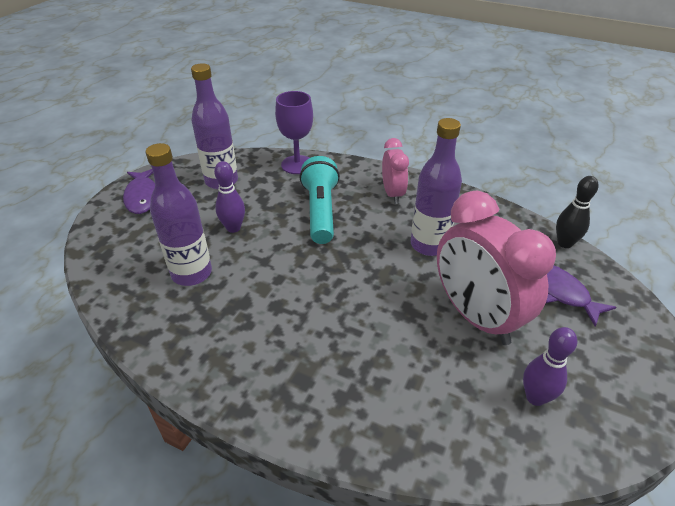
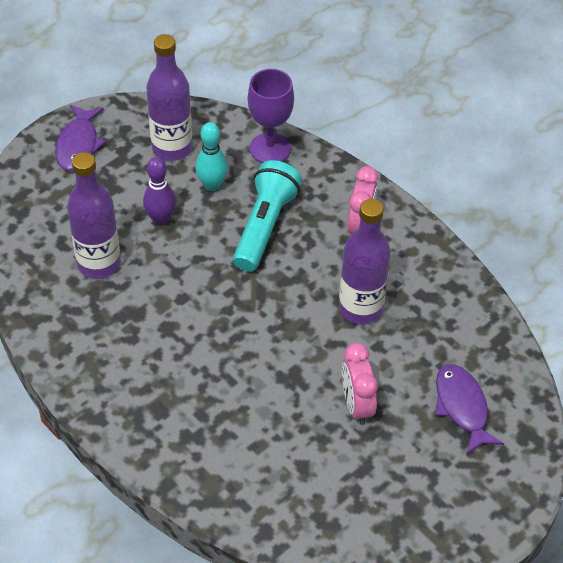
camera: 20 degrees right, 10 degrees up
pink clock [437,191,556,345] -> pink clock [342,343,378,425], size x0.54
purple bowling pin [523,327,577,406] -> none
black bowling pin [556,176,598,248] -> none
none -> turquoise bowling pin [195,122,228,191]

